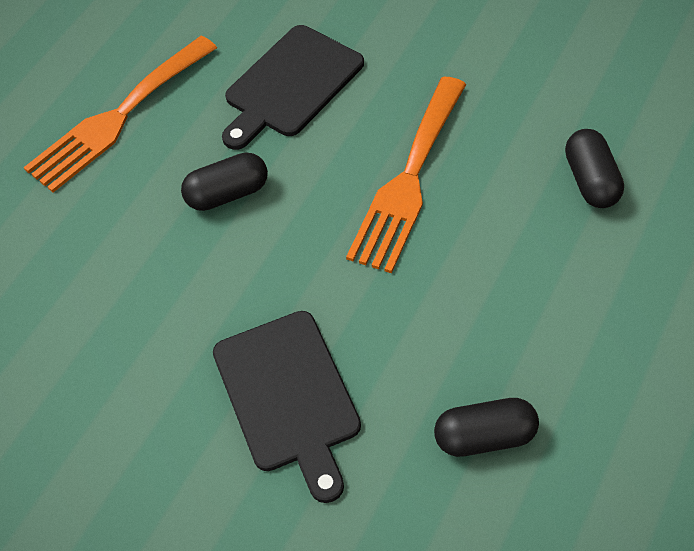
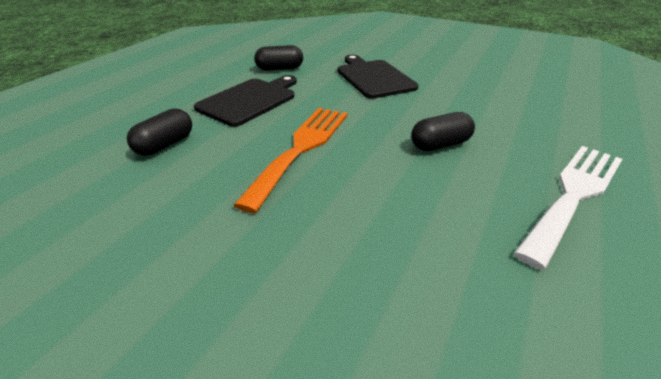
camera: 175 degrees right, 20 degrees down
orange fork [23,36,217,193] -> white fork [514,146,622,269]
black cutting board [222,25,364,150] -> black cutting board moved to [194,75,297,127]
black capsule [565,129,624,208] -> black capsule turned 45 degrees clockwise [127,108,192,156]

